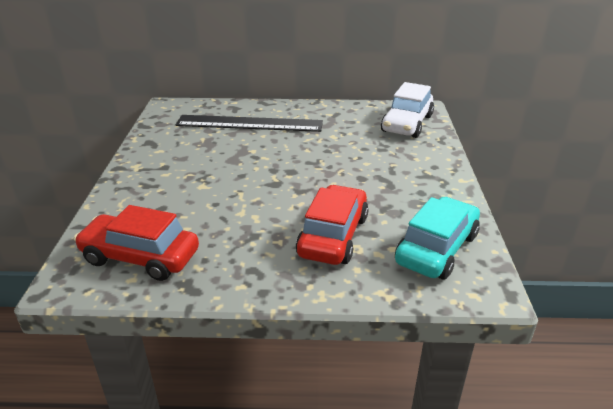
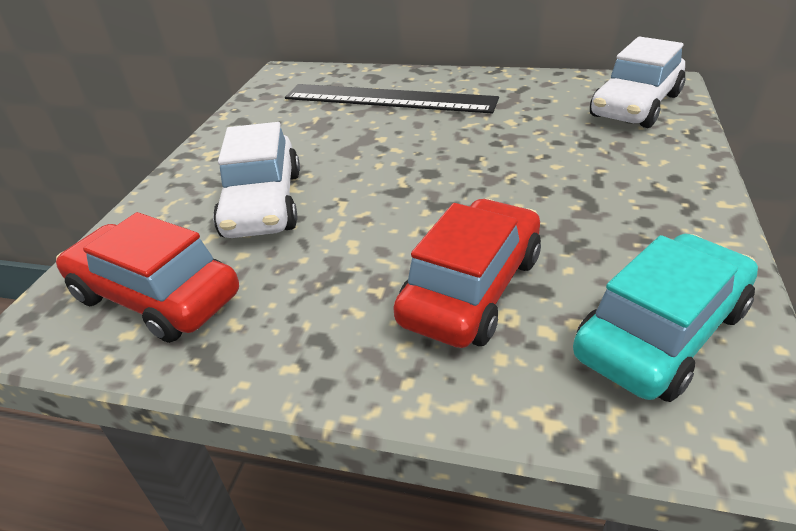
camera: 15 degrees right, 5 degrees up
none -> white car [213,122,300,238]

